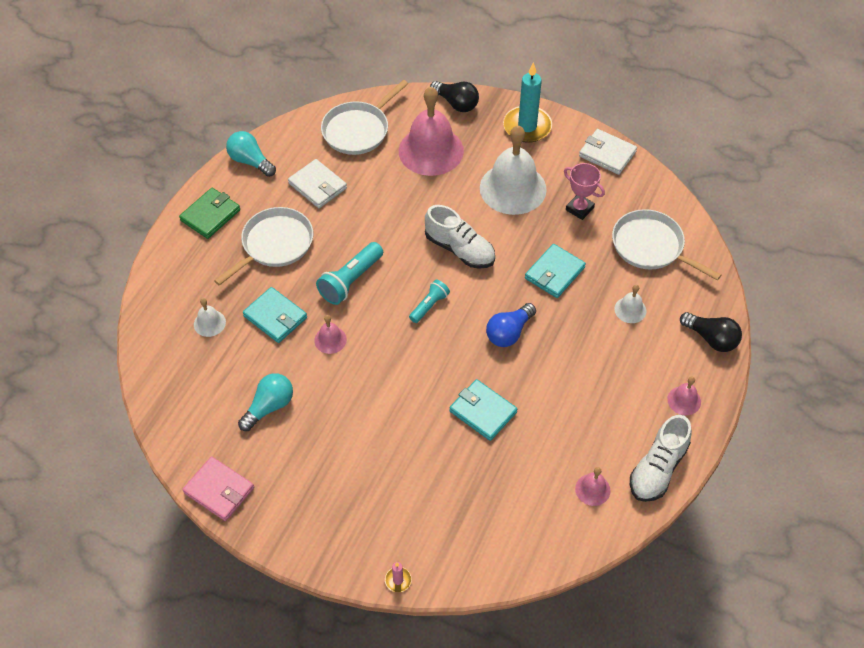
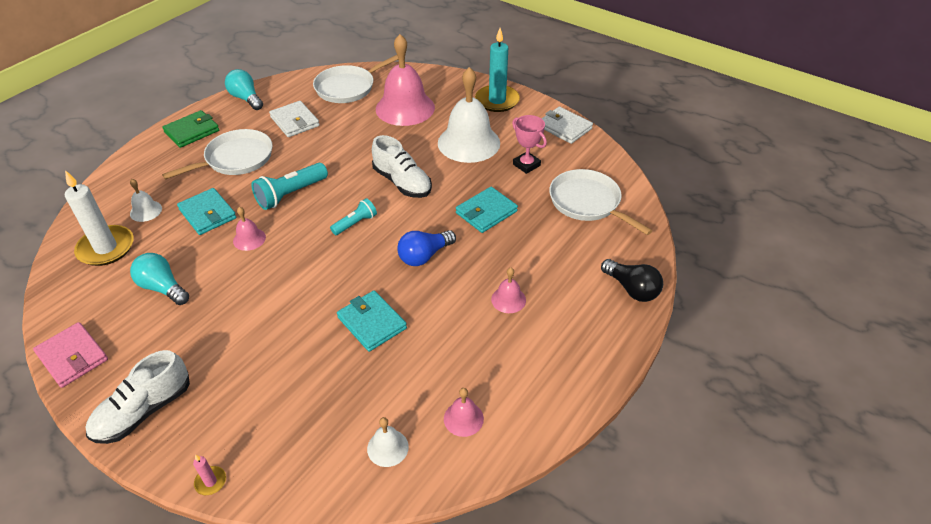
camera: 10 degrees right, 10 degrees down
turquoise light bulb [238,373,293,431] -> turquoise light bulb turned 105 degrees counterclockwise [130,253,189,305]
black light bulb [430,81,479,112] -> none
white bell [614,285,646,323] -> white bell moved to [367,417,409,467]
white shoe [630,415,692,502] -> white shoe moved to [85,350,190,444]
pink bell [667,377,701,415] -> pink bell moved to [491,268,526,313]
none -> white candle [65,170,134,266]

